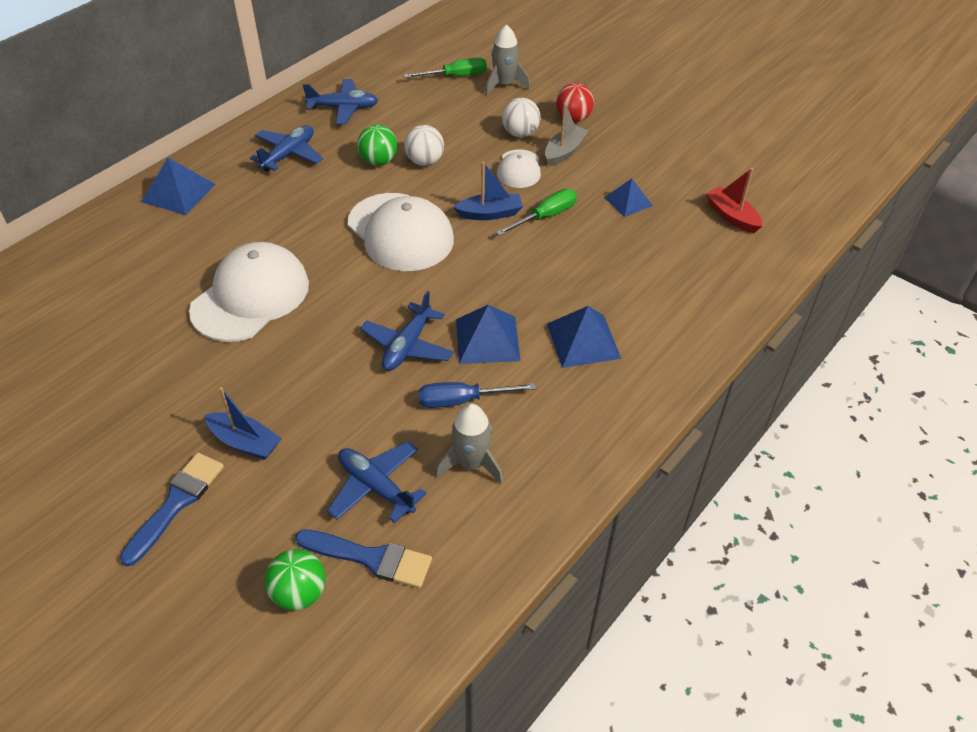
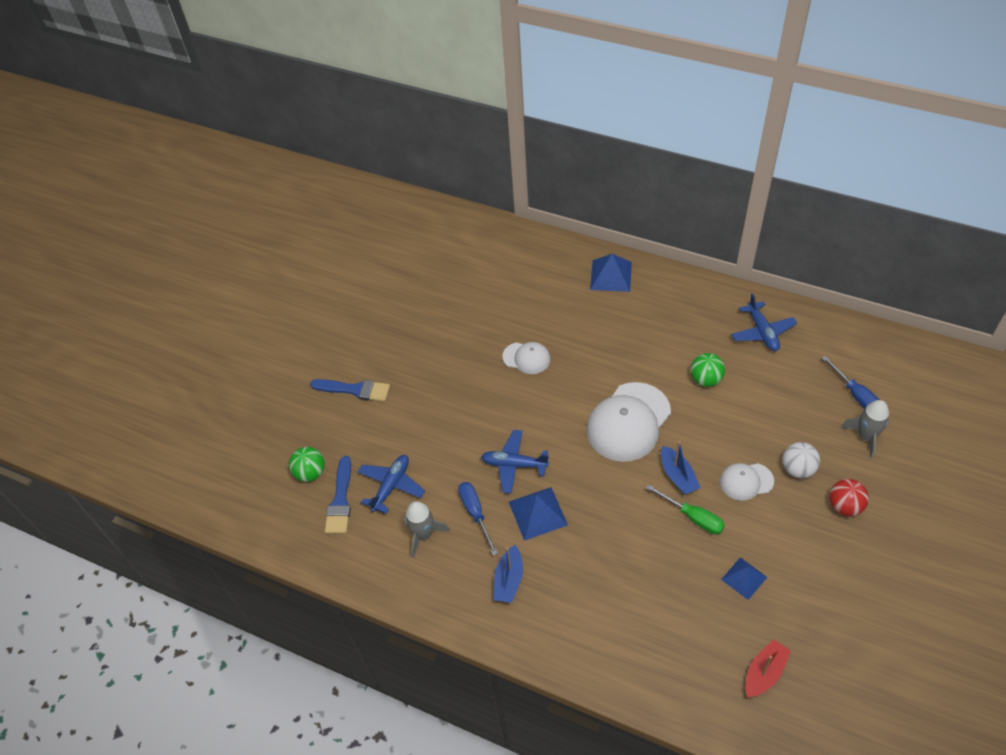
camera: 80 degrees right, 5 degrees up
white cap [189,242,309,342] -> white cap [502,342,551,374], size x0.53
blue boat [205,387,282,460] -> blue boat moved to [493,545,523,603]
blue plane [250,125,323,172] -> none
green screwdriver [404,57,487,78] -> blue screwdriver [822,356,880,409]
white ball [404,125,444,166] -> none
grey boat [545,103,588,166] -> none
blue pyramid [547,306,621,368] -> none

